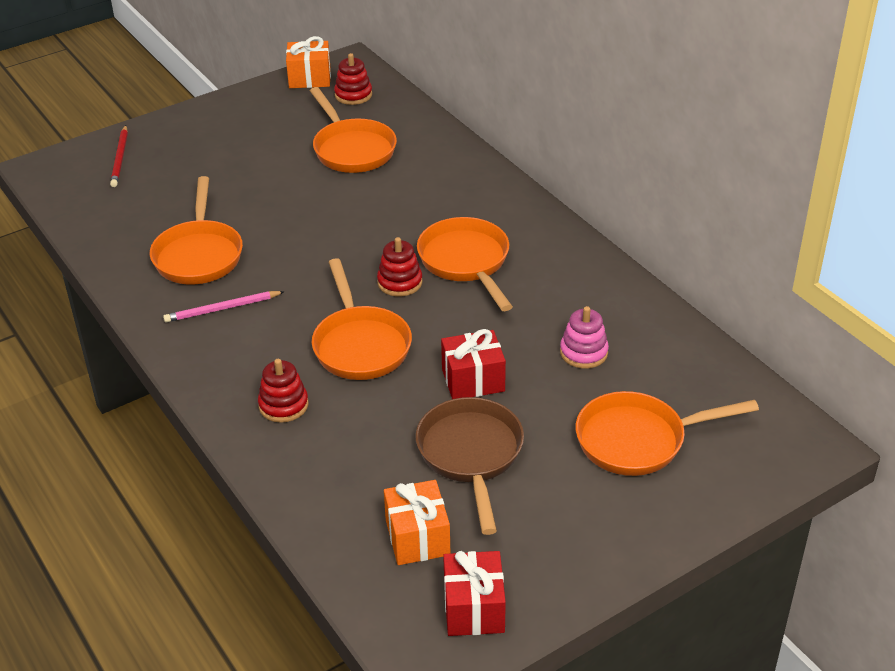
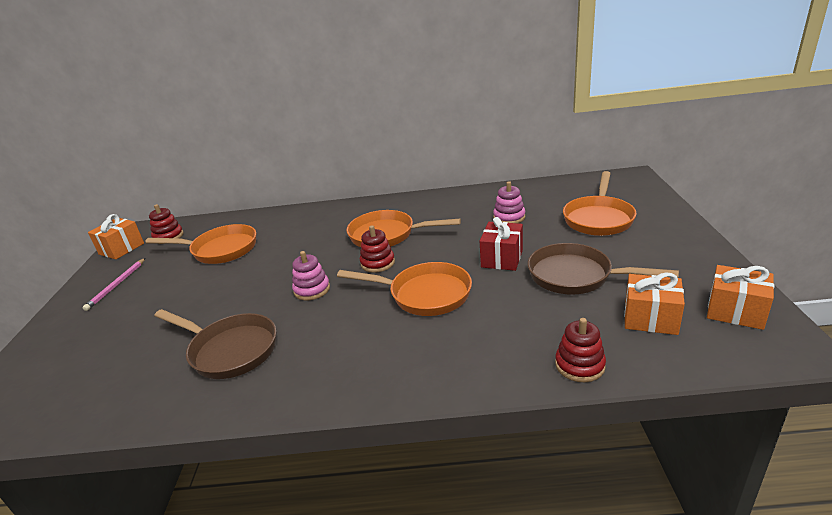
camera: 55 degrees left, 10 degrees down
red pencil [110,125,128,187] -> none
orange pan [150,176,243,284] -> brown pan [154,309,277,379]
pink pencil [163,291,285,322] -> pink pencil moved to [82,258,145,311]
red stacking toy [258,359,309,423] -> red stacking toy moved to [555,318,606,382]
red gift [443,551,506,636] -> orange gift [707,265,774,330]
none -> pink stacking toy [292,251,330,300]

